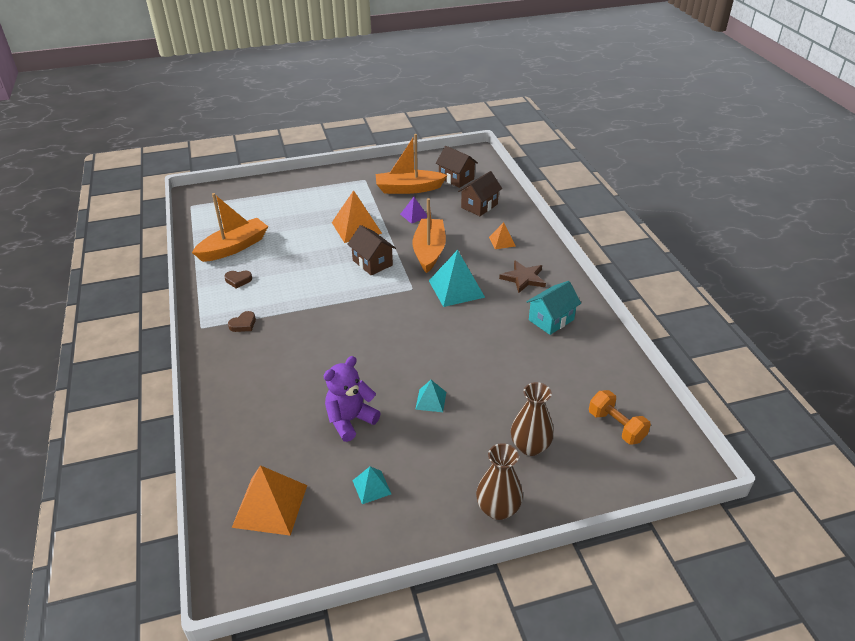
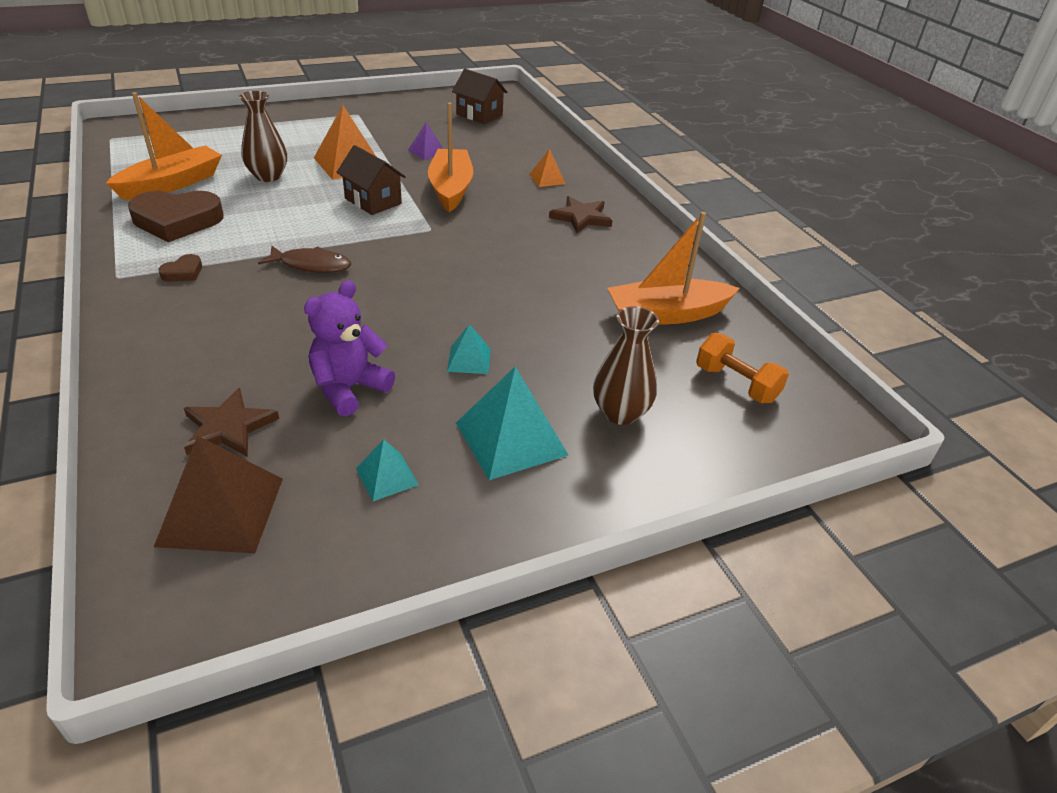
camera: 10 degrees left, 0 degrees up
brown heart [224,271,252,288] -> brown heart [128,191,224,242], size x2.23
orange pyramid [232,465,307,536] -> brown pyramid [154,435,283,553]
orange boat [376,134,447,194] -> orange boat moved to [607,212,740,325]
turquoise pyramid [429,250,485,307] -> turquoise pyramid moved to [456,366,568,480]
brown house [458,171,502,216] -> none
brown vase [476,443,523,520] -> brown vase moved to [239,91,287,182]
turquoise house [526,281,581,335] -> none
none -> brown star [184,388,279,457]
none -> brown fish [258,246,351,273]

